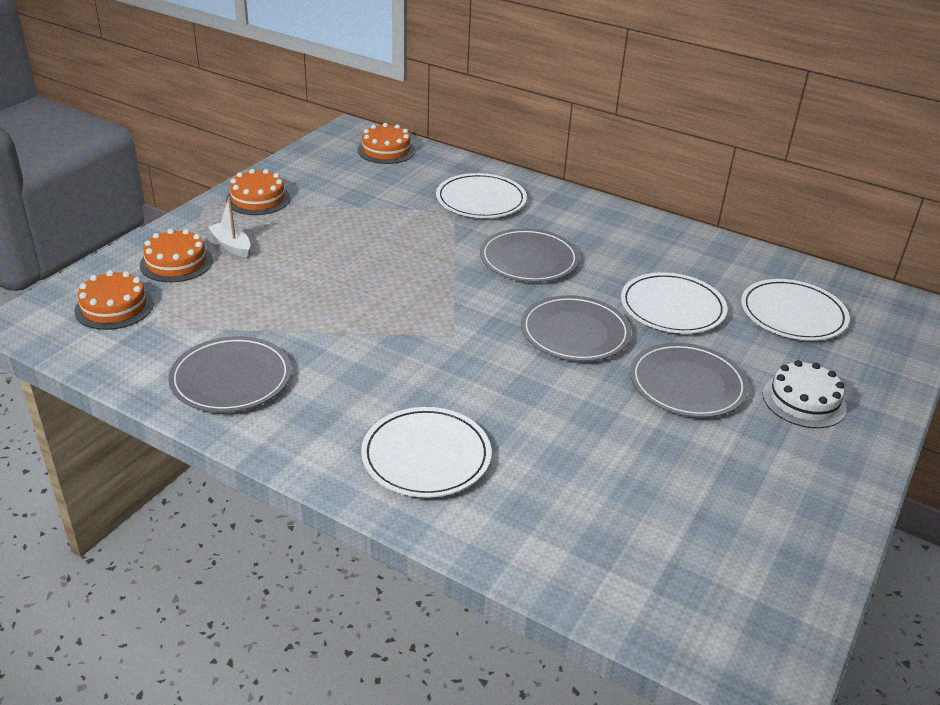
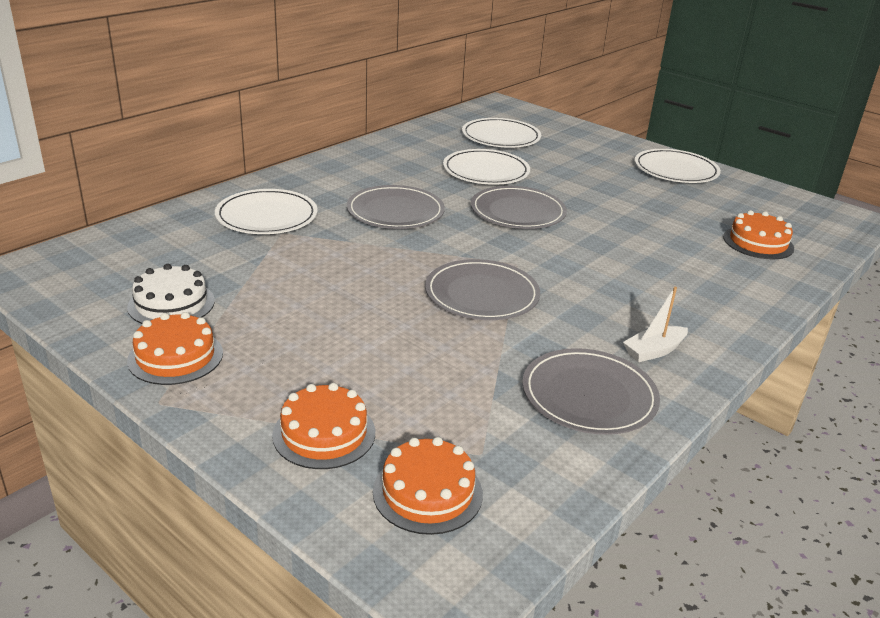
camera: 80 degrees left, 5 degrees down
white boat [208,197,250,258] -> white boat moved to [623,287,688,362]
orange cake [357,123,416,164] -> orange cake moved to [723,210,794,259]
white plate [361,407,491,498] -> white plate moved to [635,149,721,183]
grey plate [630,343,749,418] -> grey plate moved to [425,259,540,320]
white cake [763,360,847,428] -> white cake moved to [127,264,215,324]

